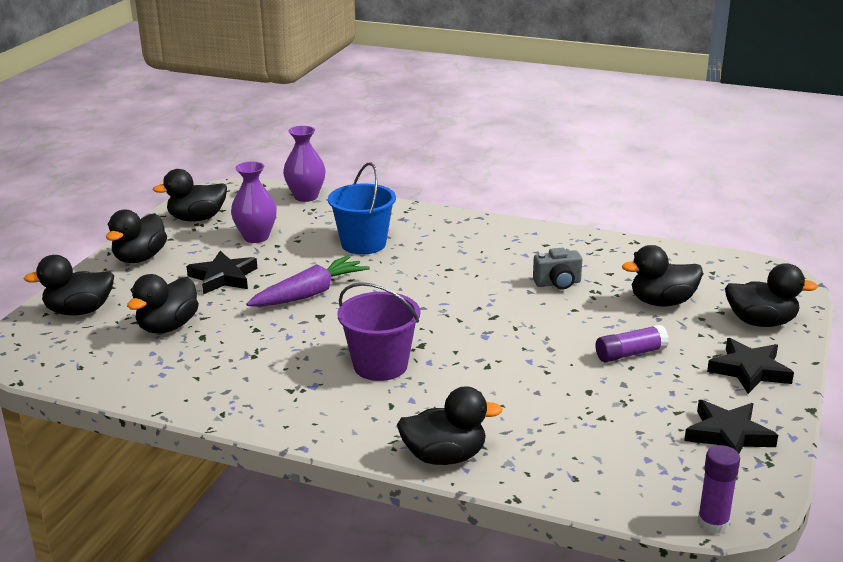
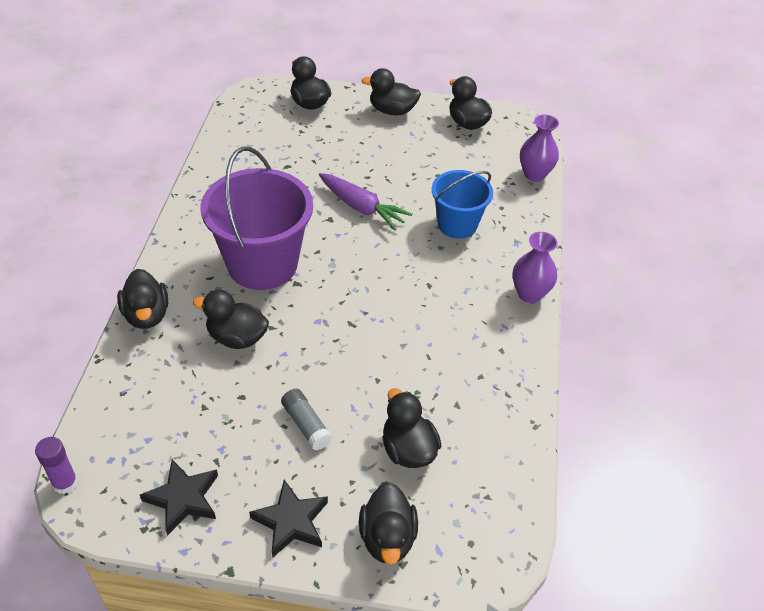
camera: 75 degrees right, 20 degrees up
black duck [127,274,199,333] -> black duck moved to [193,290,269,349]
black star [186,251,258,294] -> none
purple vase [231,162,277,243] -> purple vase moved to [513,232,558,303]
purple bucket [337,282,420,381] -> purple bucket [201,146,313,290], size x1.66
grey camera [533,248,582,289] -> none
purple glue stick [595,324,669,362] -> grey glue stick [281,389,332,450]

